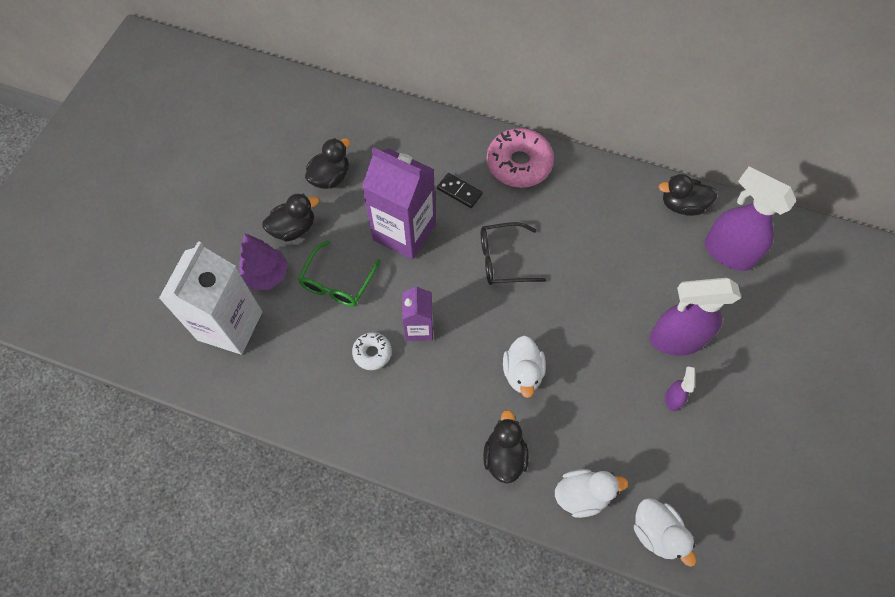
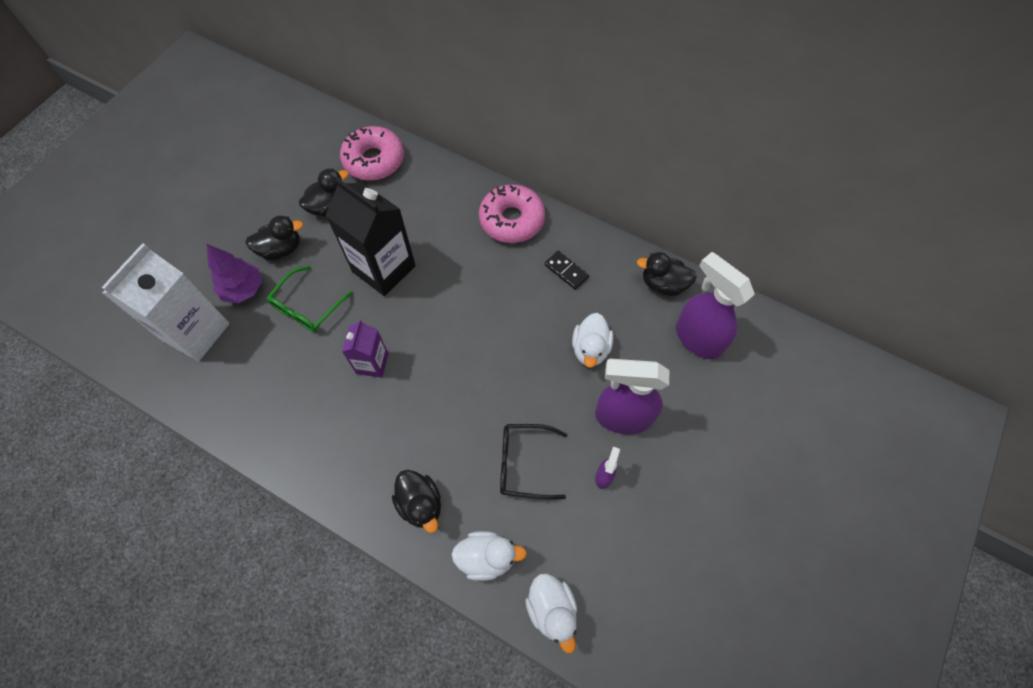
camera: 10 degrees right, 0 degrees up
white donut [352,332,392,370] -> none
purple carton [362,147,436,259] -> black carton [326,178,416,296]
black domino [437,173,483,208] -> black domino moved to [545,251,589,290]
black glasses [481,222,546,285] -> black glasses moved to [500,424,567,500]
black duck [483,410,529,483] -> black duck turned 135 degrees clockwise [392,470,441,533]
white duck [503,335,546,398] -> white duck moved to [572,313,614,368]
none -> pink donut [340,126,404,181]

